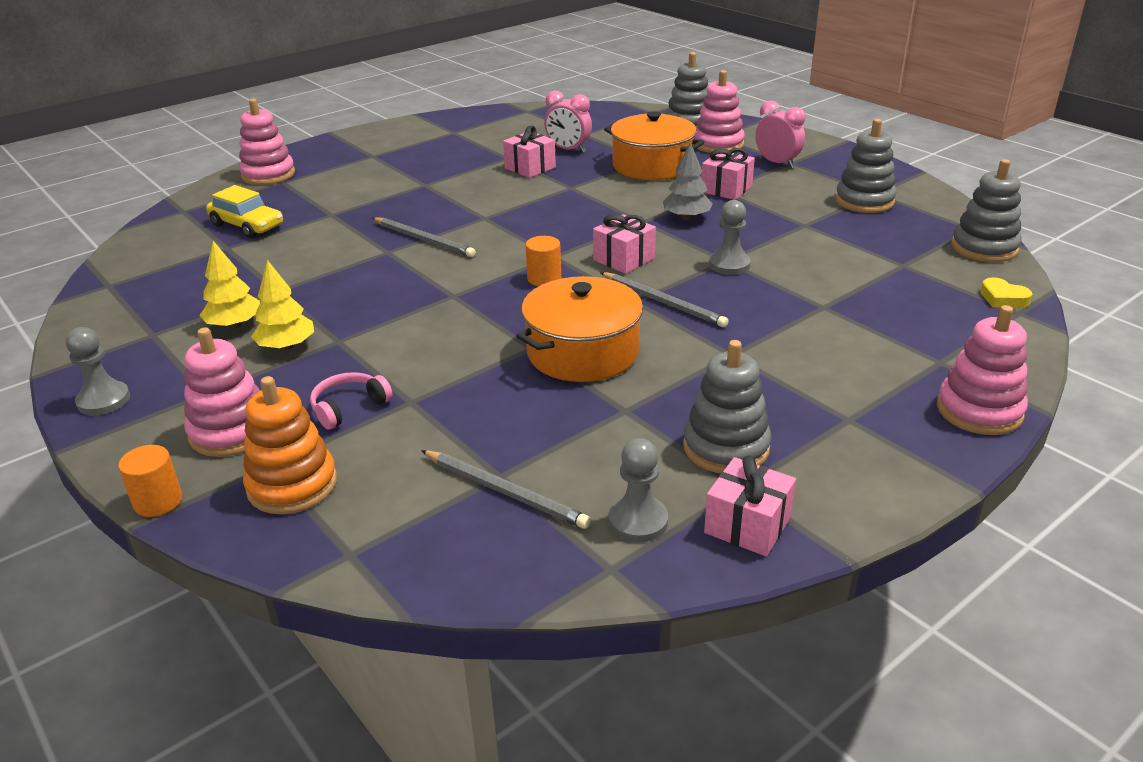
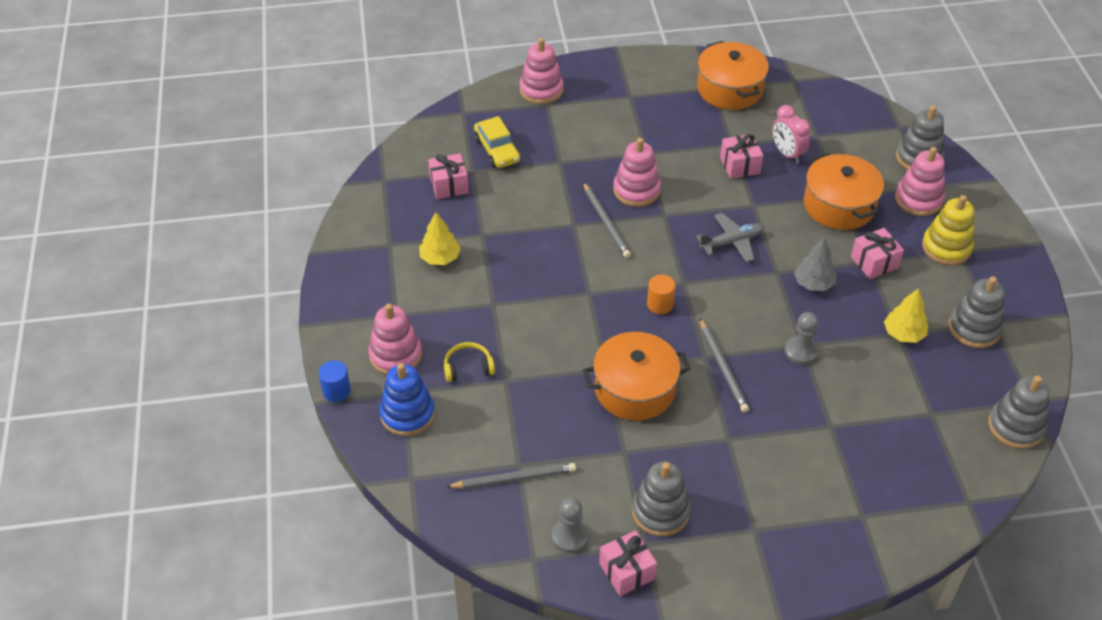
camera: 30 degrees right, 15 degrees up
grey pawn [66,327,130,416] -> none
orange cylinder [118,445,182,517] -> blue cylinder [319,360,351,402]
orange stacking toy [243,376,337,514] -> blue stacking toy [379,363,435,436]
yellow tree [251,260,314,350] -> yellow tree moved to [884,288,928,343]
pink headphones [310,372,393,430] -> yellow headphones [444,342,495,382]
grey pencil [421,450,591,529] -> grey pencil turned 75 degrees counterclockwise [447,463,576,489]
pink gift [593,214,656,274] -> pink gift moved to [428,153,469,199]
pink clock [755,100,805,168] -> yellow stacking toy [922,195,974,265]
pink stacking toy [937,305,1028,435] -> pink stacking toy moved to [613,138,661,207]
yellow heart [980,277,1032,308] -> none
none -> grey plane [696,213,764,262]
none -> orange pot [697,41,769,110]

